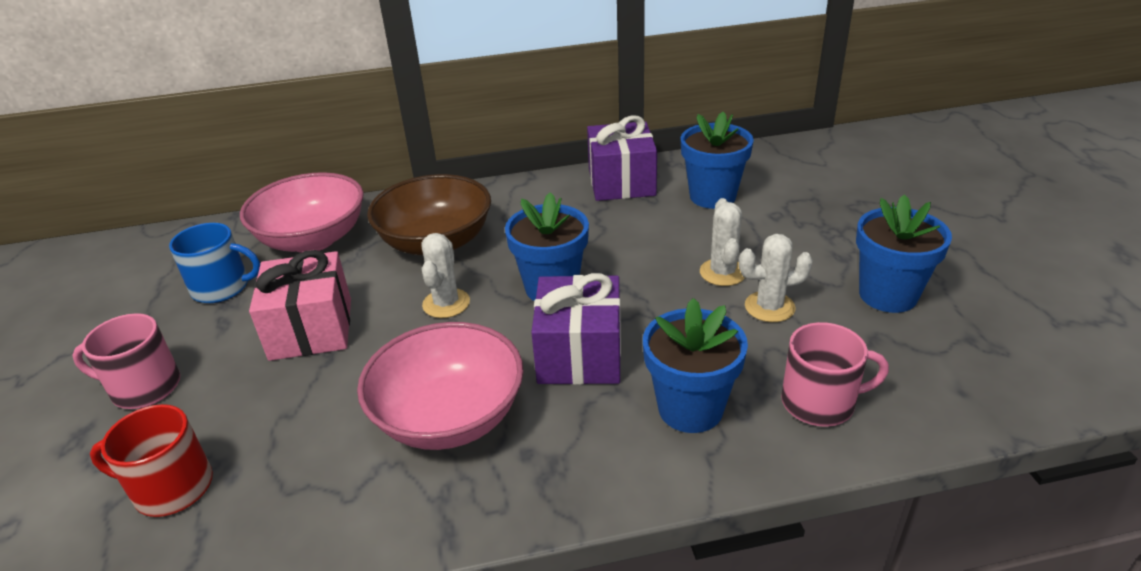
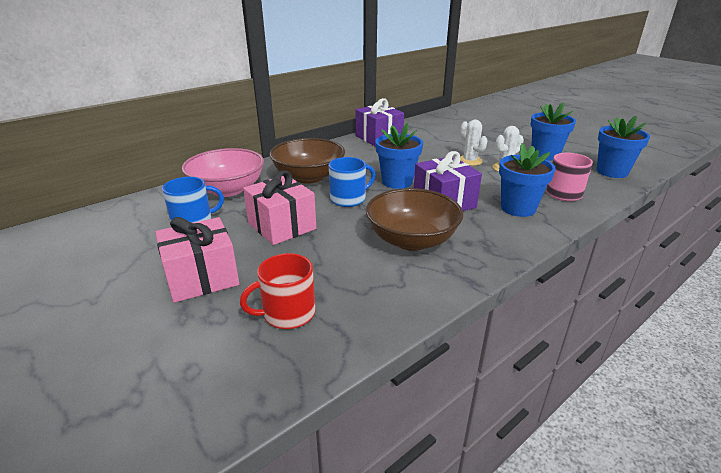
camera: 30 degrees left, 5 degrees down
pink mug [72,313,180,409] -> pink gift [155,217,239,303]
pink bowl [357,322,524,450] -> brown bowl [366,188,463,251]
white cactus [421,233,470,318] -> blue mug [329,157,375,207]
blue flower pot [681,112,754,209] -> blue flower pot moved to [597,116,650,178]

